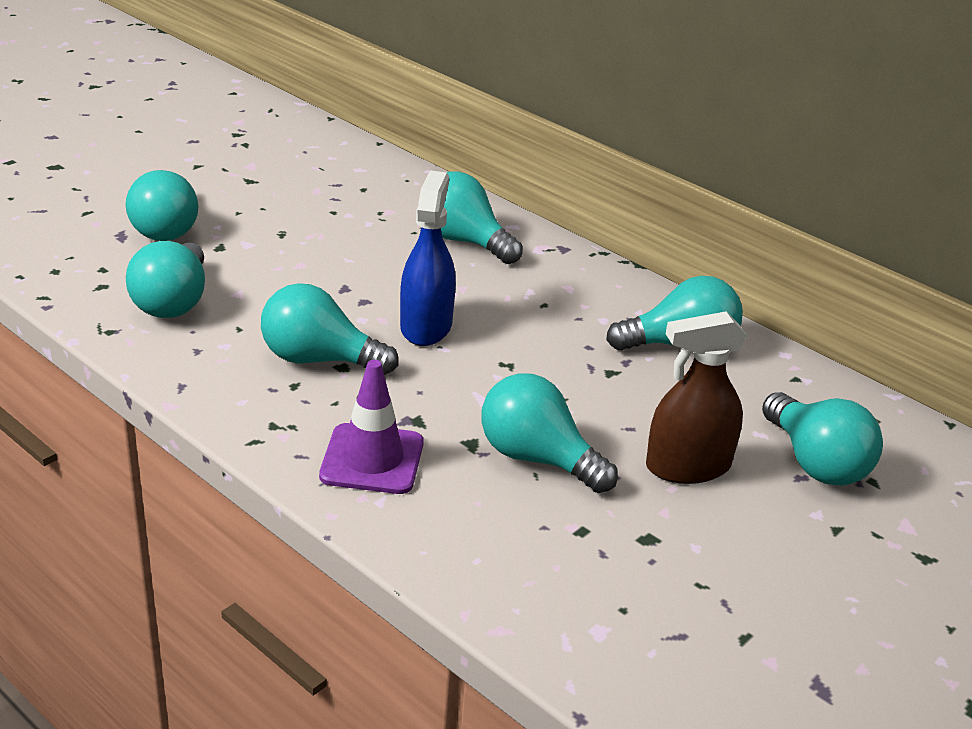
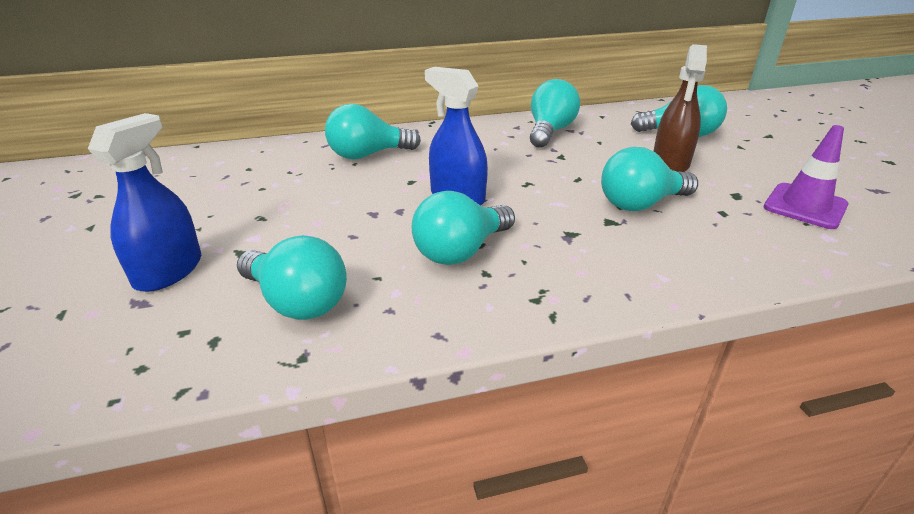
camera: 55 degrees left, 0 degrees up
turquoise light bulb [125,170,199,241] -> blue spray bottle [88,113,201,292]
purple traffic cone [319,360,424,494] -> purple traffic cone moved to [764,125,849,229]

